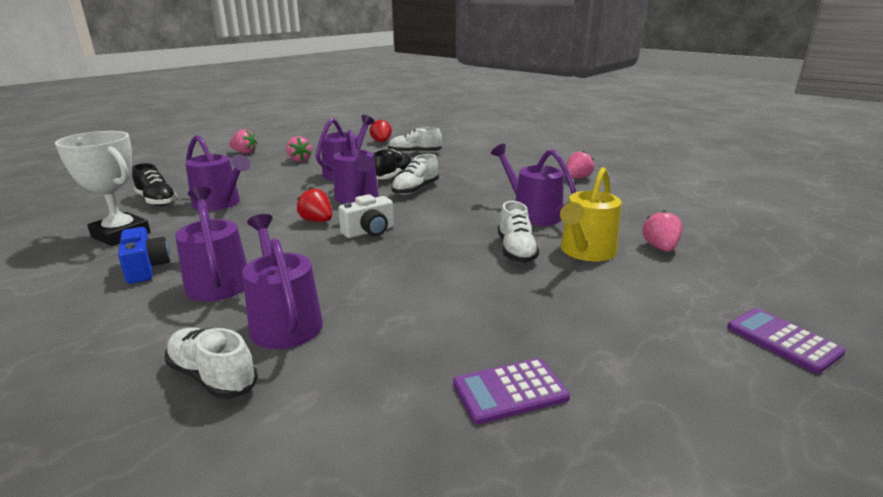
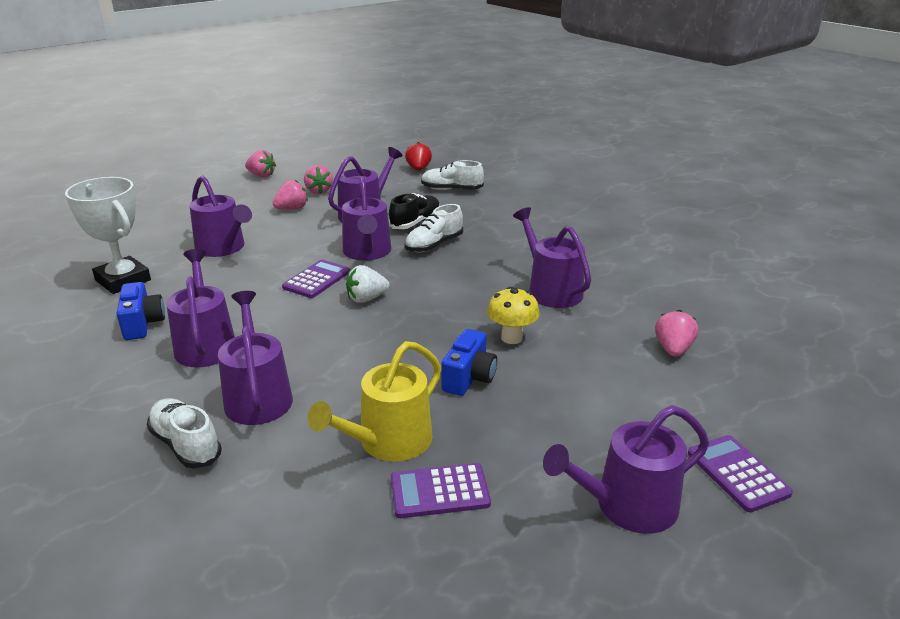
camera: 10 degrees right, 5 degrees up
black shoe [132,163,177,206] -> none
red strawberry [297,188,332,222] -> purple calculator [282,260,350,298]
white camera [338,194,394,238] -> white strawberry [346,265,390,303]
white shoe [498,201,539,263] -> yellow mushroom [487,287,540,344]
yellow watering can [560,167,622,261] -> yellow watering can moved to [308,341,442,461]
pink strawberry [566,151,594,179] -> pink strawberry moved to [273,180,308,210]
none -> blue camera [441,329,497,396]
none -> purple watering can [543,405,709,534]

